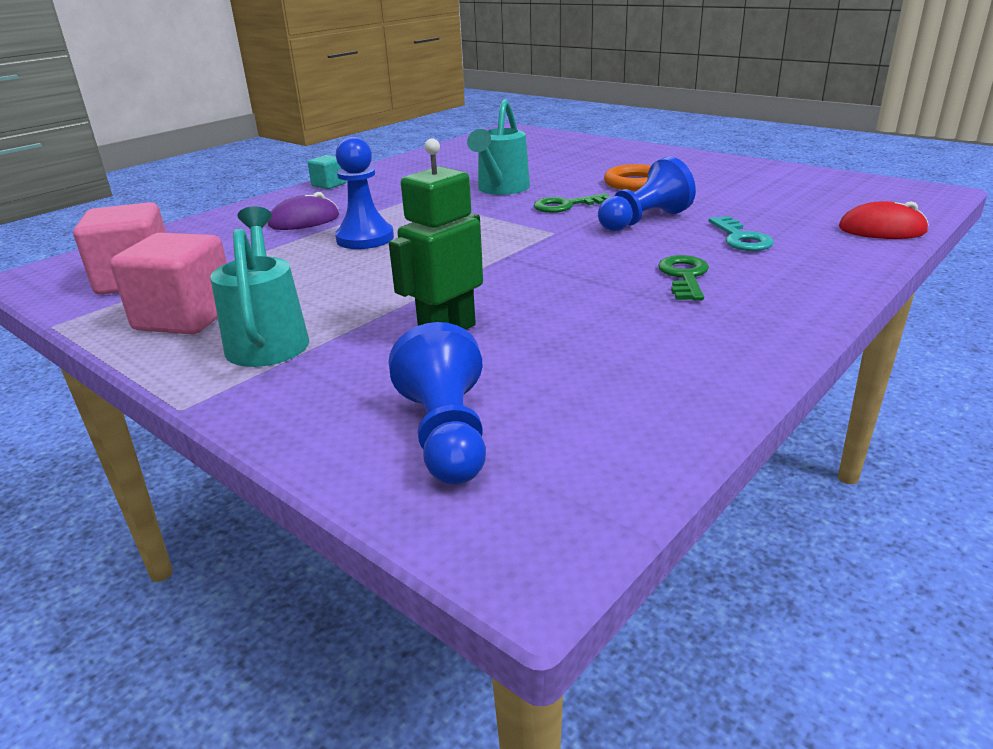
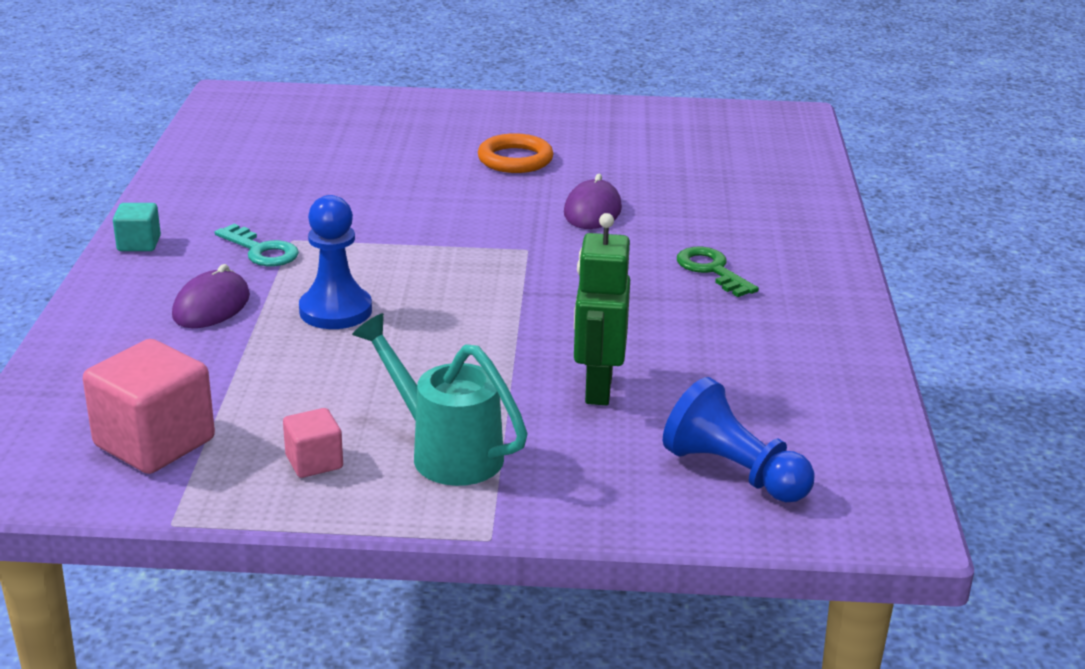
camera: 40 degrees left, 0 degrees up
pink cube [110,233,227,335] -> pink cube [283,408,343,478], size x0.52
turquoise watering can [467,99,530,195] -> none
green key [533,193,610,213] -> none
blue pawn [598,156,696,231] -> purple mouse [564,174,622,229]
turquoise key [708,216,774,251] -> turquoise key moved to [215,224,299,267]
red mouse [839,201,929,239] -> none

